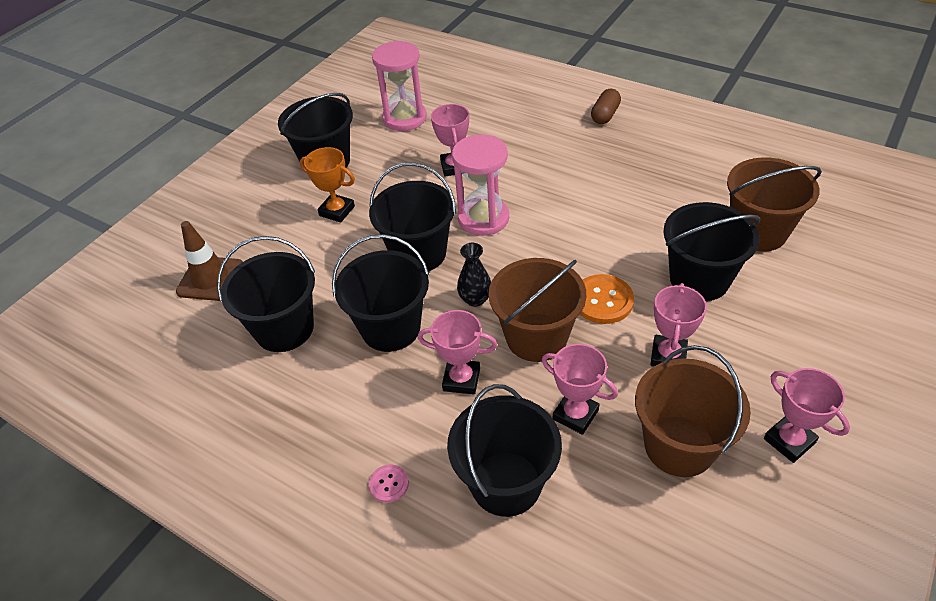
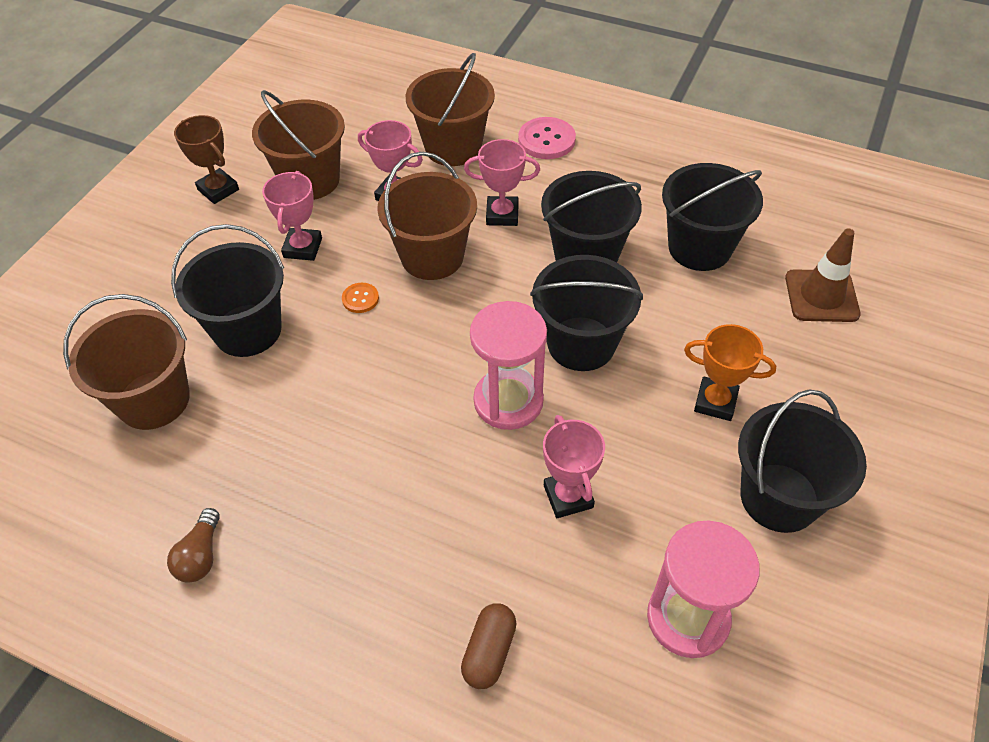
camera: 170 degrees right, 5 degrees up
pink button [369,465,409,503] -> pink button [518,117,576,159], size x1.80
black bucket [447,384,562,517] -> brown bucket [406,53,495,166]
black vase [457,243,491,307] -> none
orange button [580,274,634,324] -> orange button [342,283,379,313], size x0.55
brown capsule [591,89,621,124] -> brown capsule moved to [461,603,516,689]
pink trophy [764,368,850,463] -> brown trophy [174,115,239,204]
none -> brown light bulb [167,508,220,583]

